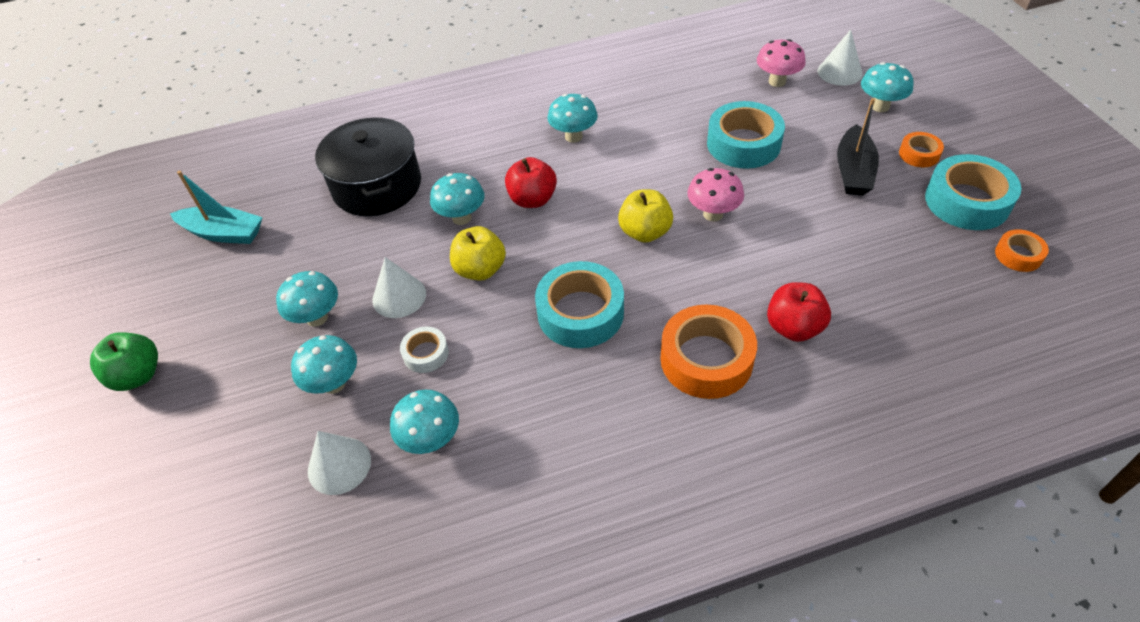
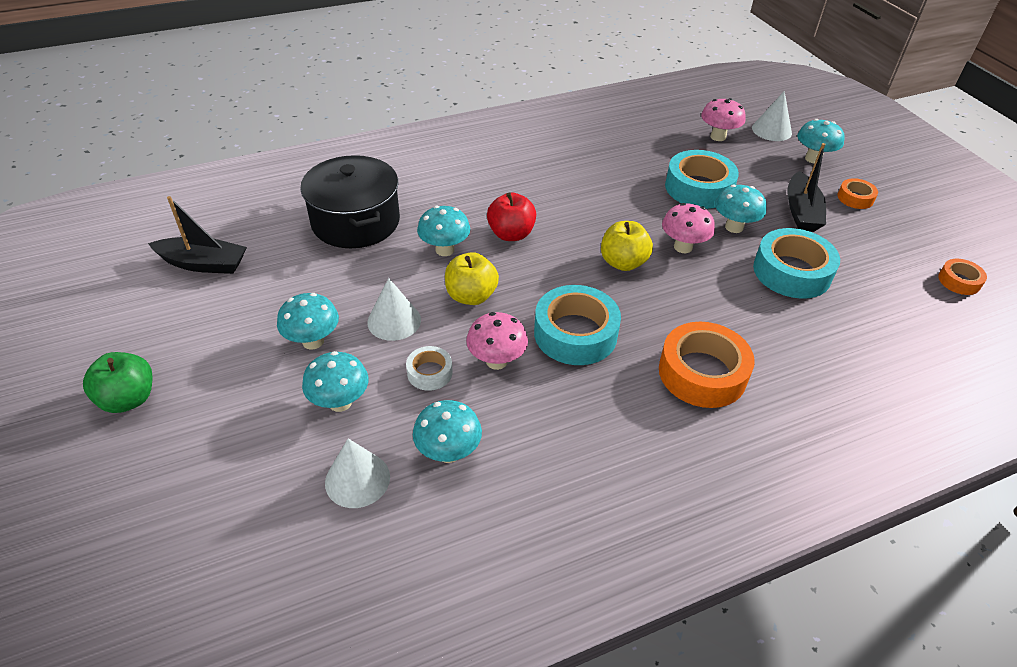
camera: 10 degrees left, 5 degrees down
turquoise boat [170,171,263,244] -> black boat [148,196,247,274]
turquoise mushroom [548,94,598,143] -> turquoise mushroom moved to [715,185,767,233]
red apple [767,282,831,342] -> none
turquoise tape [925,154,1021,230] -> turquoise tape moved to [753,228,840,299]
none -> pink mushroom [466,312,528,370]

